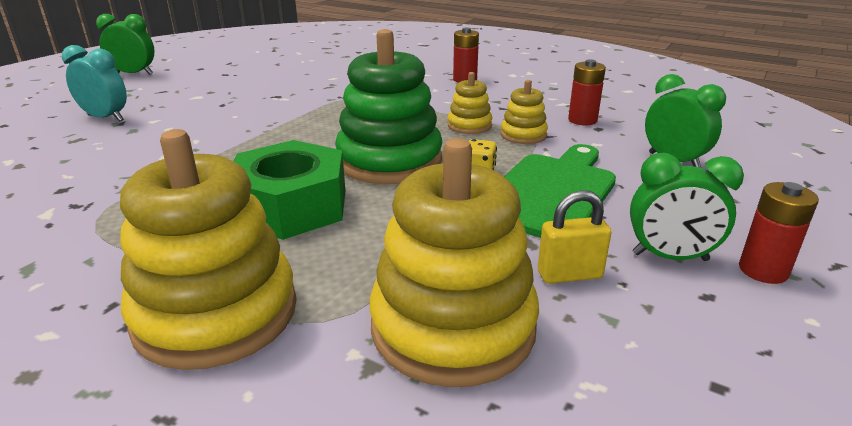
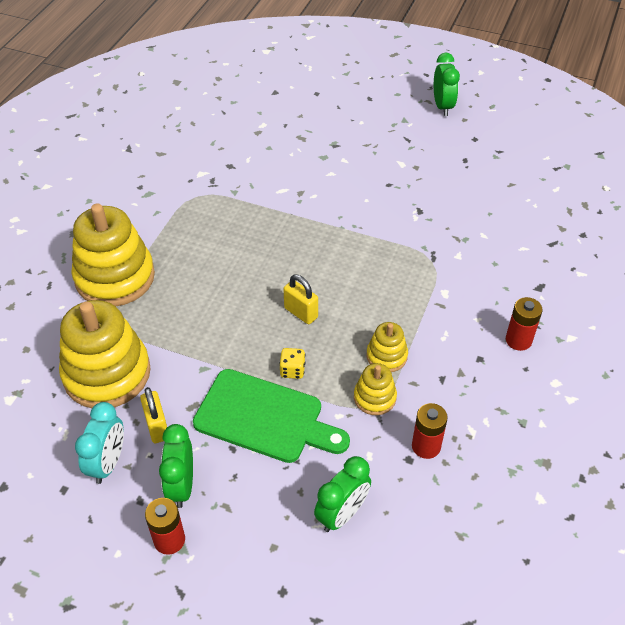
camera: 80 degrees right, 20 degrees up
turquoise clock [62,45,127,122] -> turquoise clock moved to [75,402,124,484]
green nut [233,140,345,240] -> none
green stacking toy [335,29,442,184] -> yellow padlock [284,274,318,324]

